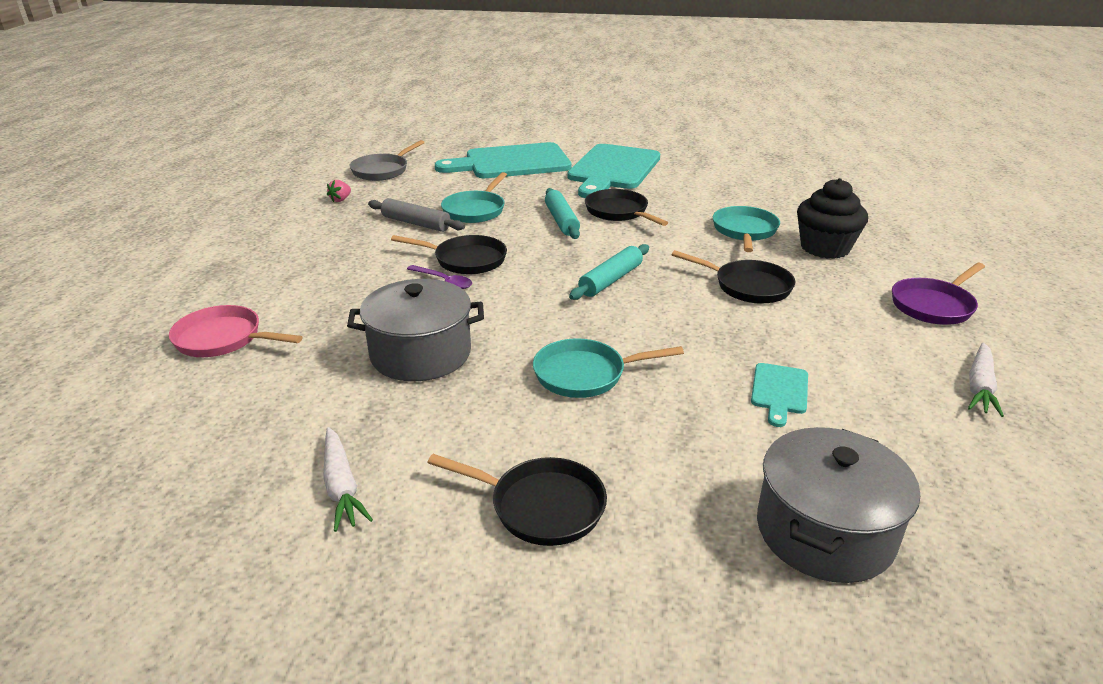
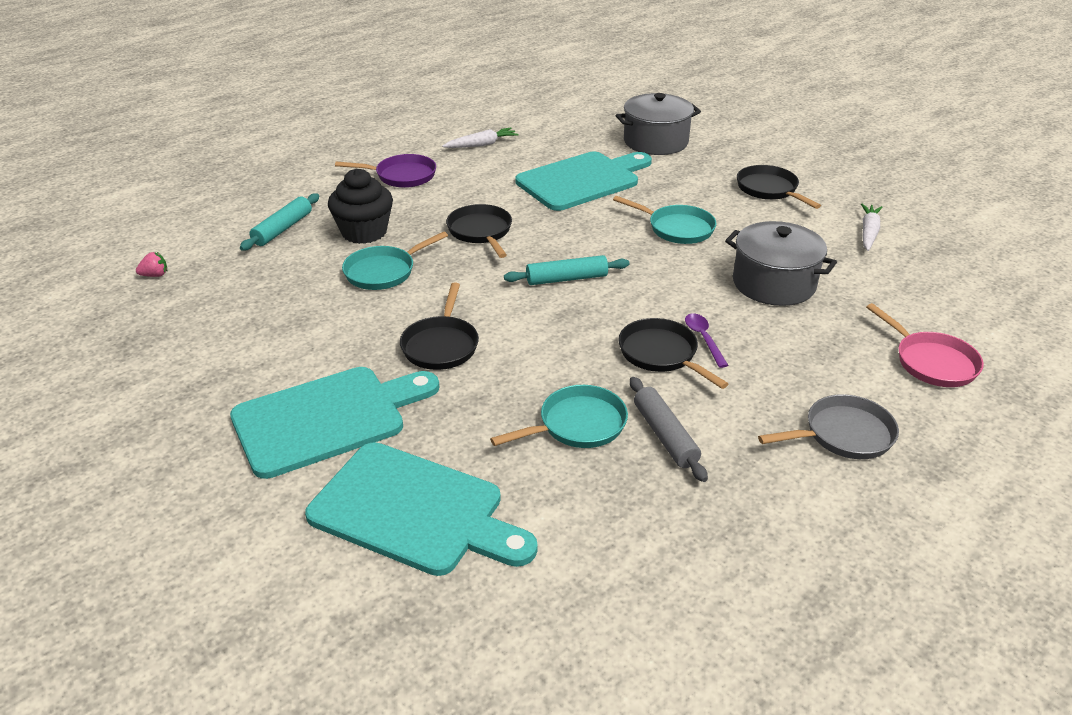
camera: 140 degrees left, 5 degrees up
pink strawberry [327,180,351,202] -> pink strawberry moved to [136,252,167,277]
grey pan [350,140,425,181] -> grey pan moved to [758,394,899,459]
turquoise rolling pin [545,188,580,239] -> turquoise rolling pin moved to [240,193,319,251]
turquoise cutting board [751,363,808,427] -> turquoise cutting board [515,152,652,211], size x2.26

